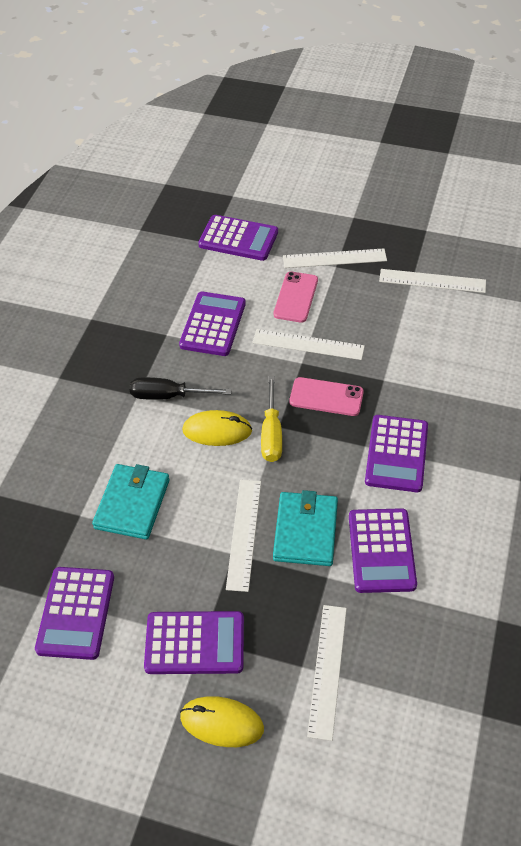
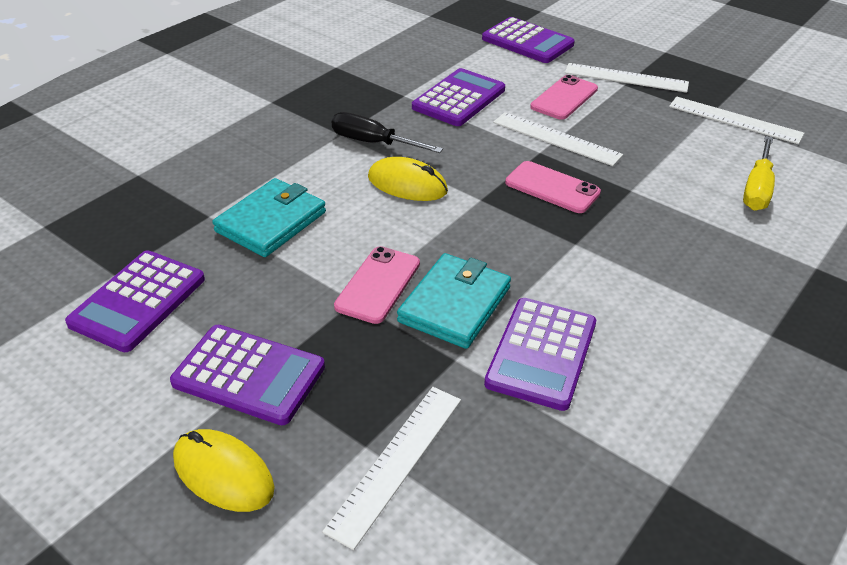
camera: 20 degrees right, 10 degrees down
white ruler [226,480,261,592] -> pink phone [334,246,420,324]
yellow screwdriver [261,376,282,462] -> yellow screwdriver moved to [743,136,775,211]
purple calculator [365,415,428,492] -> none

